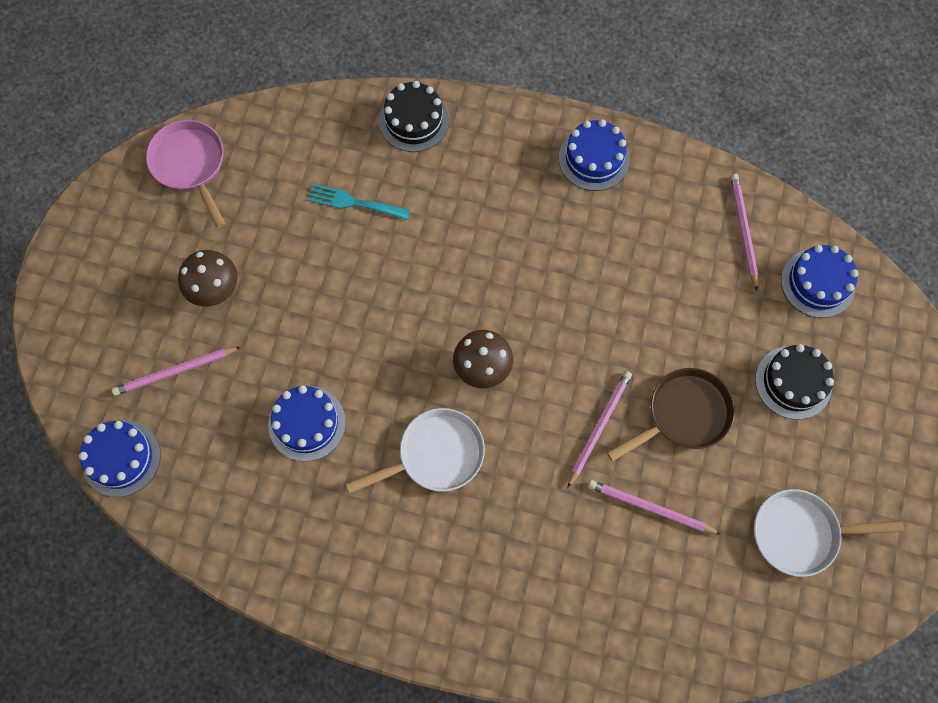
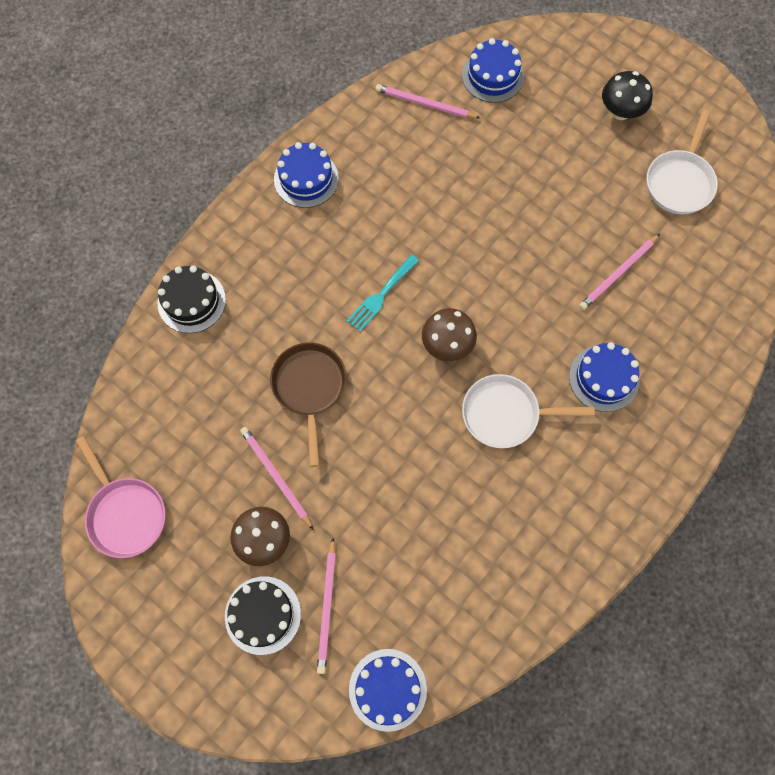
camera: 65 degrees left, 0 degrees up
pink pan [146,120,226,229] -> pink pan turned 120 degrees counterclockwise [75,436,166,558]
blue cake [268,385,346,462] -> blue cake moved to [569,342,640,412]
turquoise fork [307,184,410,220] -> turquoise fork moved to [347,255,419,332]
white pan [346,408,485,494] -> white pan turned 90 degrees counterclockwise [462,374,595,448]
pink pencil [567,371,632,488] -> pink pencil moved to [240,427,314,530]
brown pan [607,368,735,462] -> brown pan moved to [270,343,346,467]
black cake [755,344,834,420] -> black cake moved to [225,576,301,655]
none -> black mushroom [602,71,653,120]

